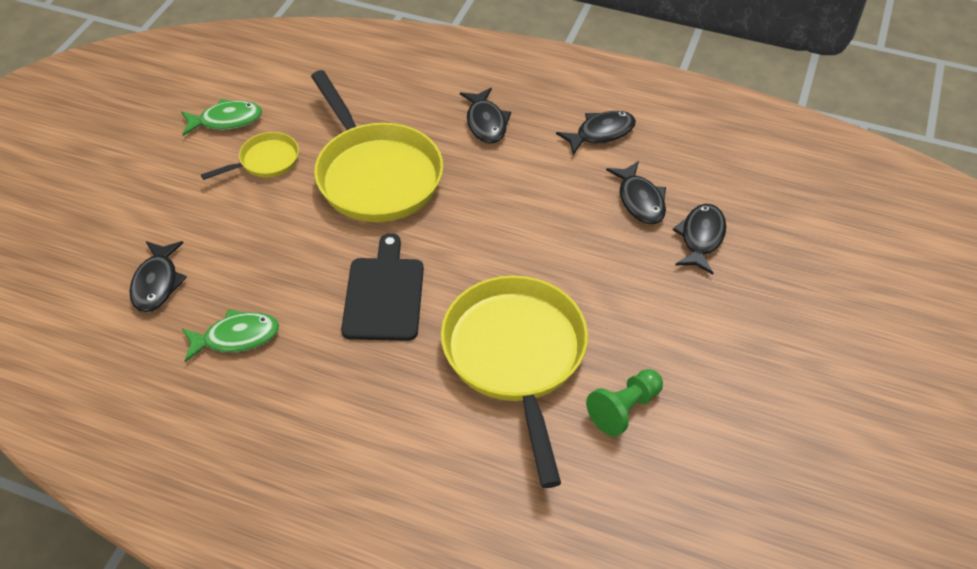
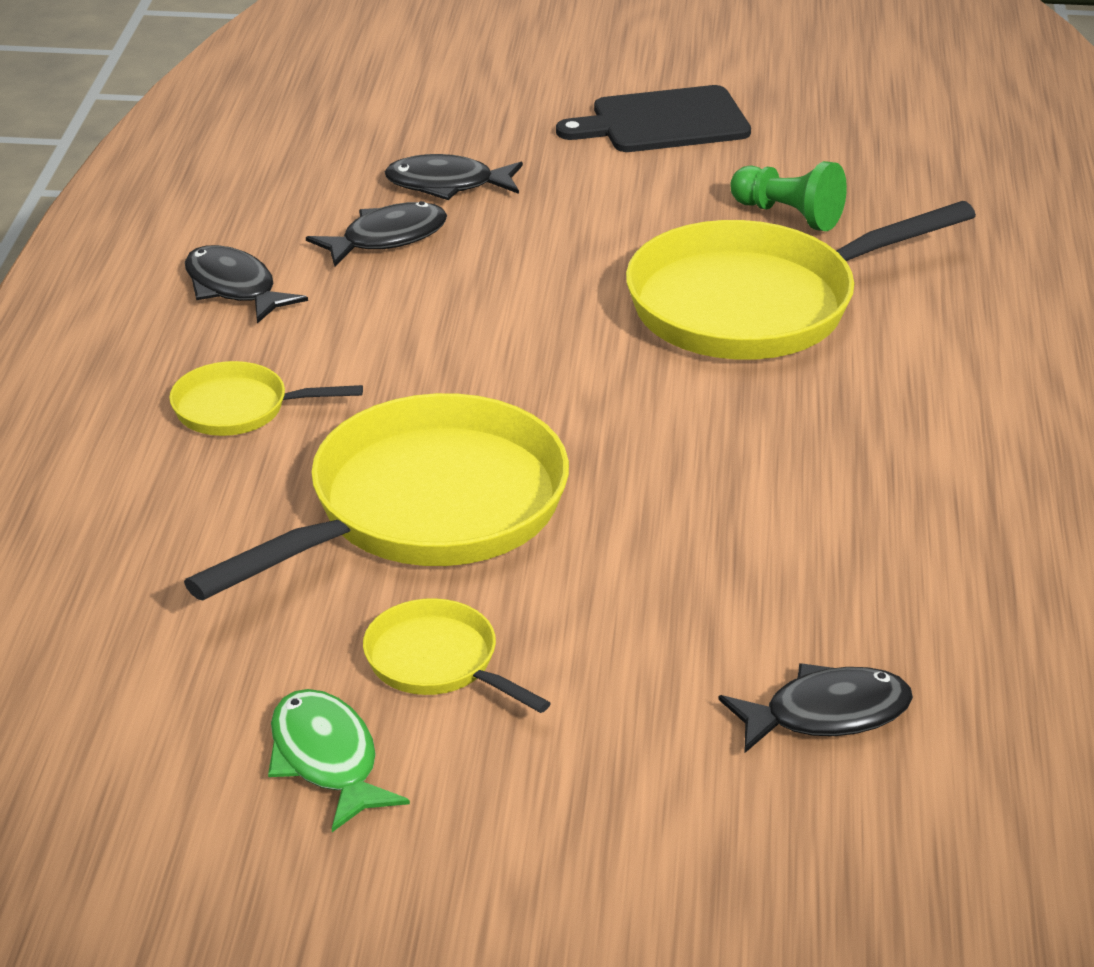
camera: 105 degrees left, 15 degrees down
green fish [182,309,279,362] -> none
black cutting board [341,233,424,341] -> black cutting board moved to [556,85,751,152]
black fish [460,88,511,143] -> yellow pan [169,361,363,436]

